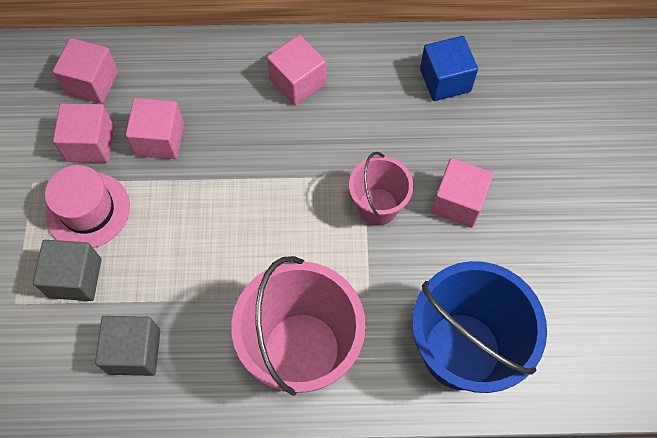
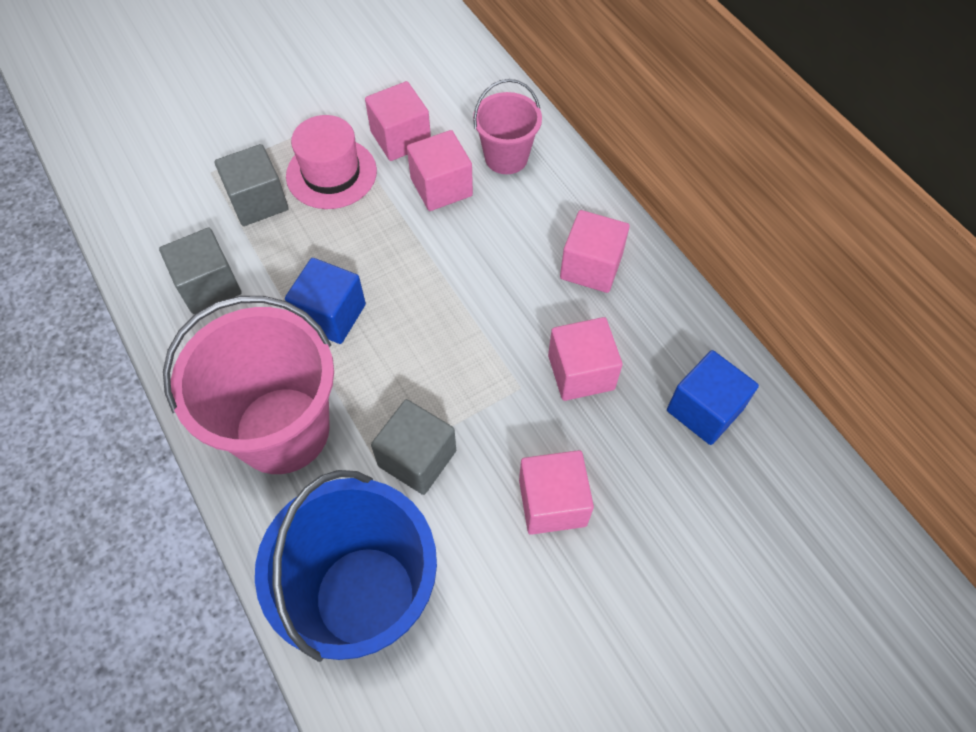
camera: 60 degrees right, 5 degrees down
pink cube [53,38,118,104] -> pink cube moved to [548,317,623,401]
pink bucket [349,152,413,225] -> pink bucket moved to [473,79,542,174]
none -> blue cube [285,258,366,344]
none -> grey cube [371,399,456,495]

